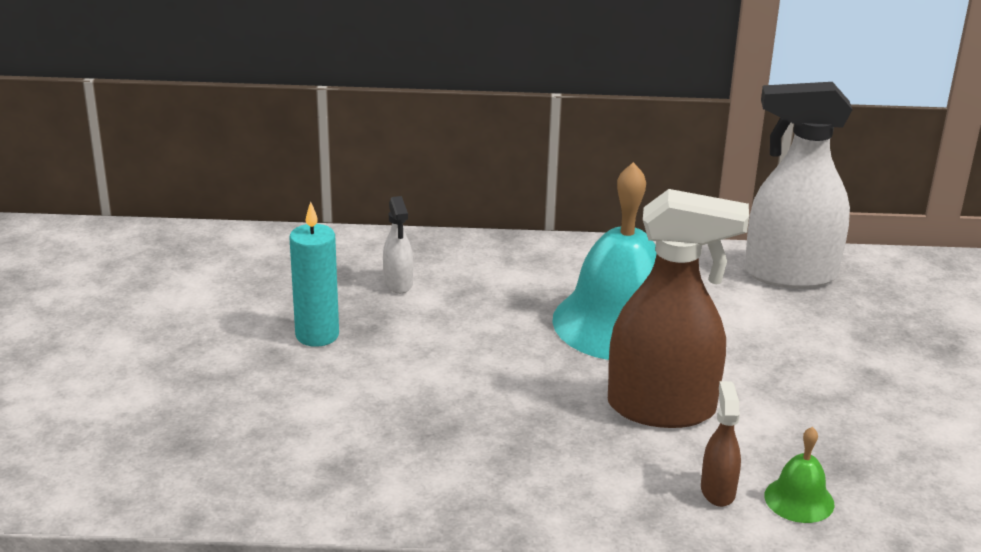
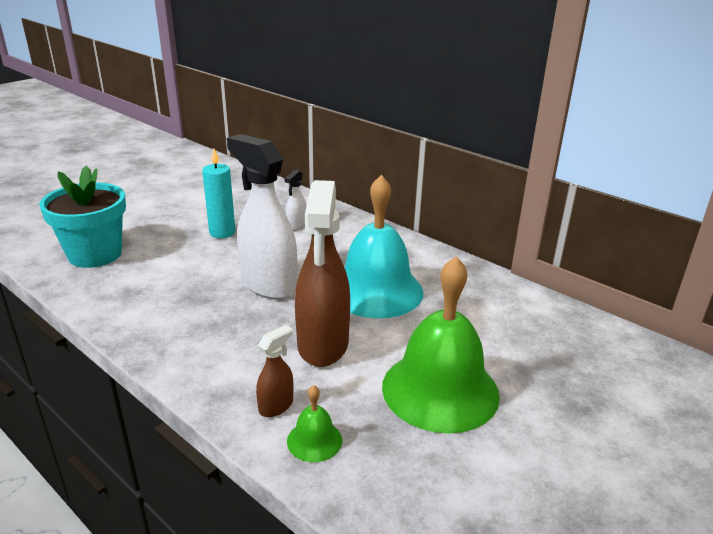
camera: 40 degrees right, 0 degrees up
brown spray bottle [608,189,749,428] -> brown spray bottle turned 45 degrees clockwise [295,180,350,367]
white spray bottle [745,82,852,289] -> white spray bottle moved to [227,134,297,299]
none -> turquoise flower pot [39,165,126,268]
none -> green bell [382,256,500,434]

